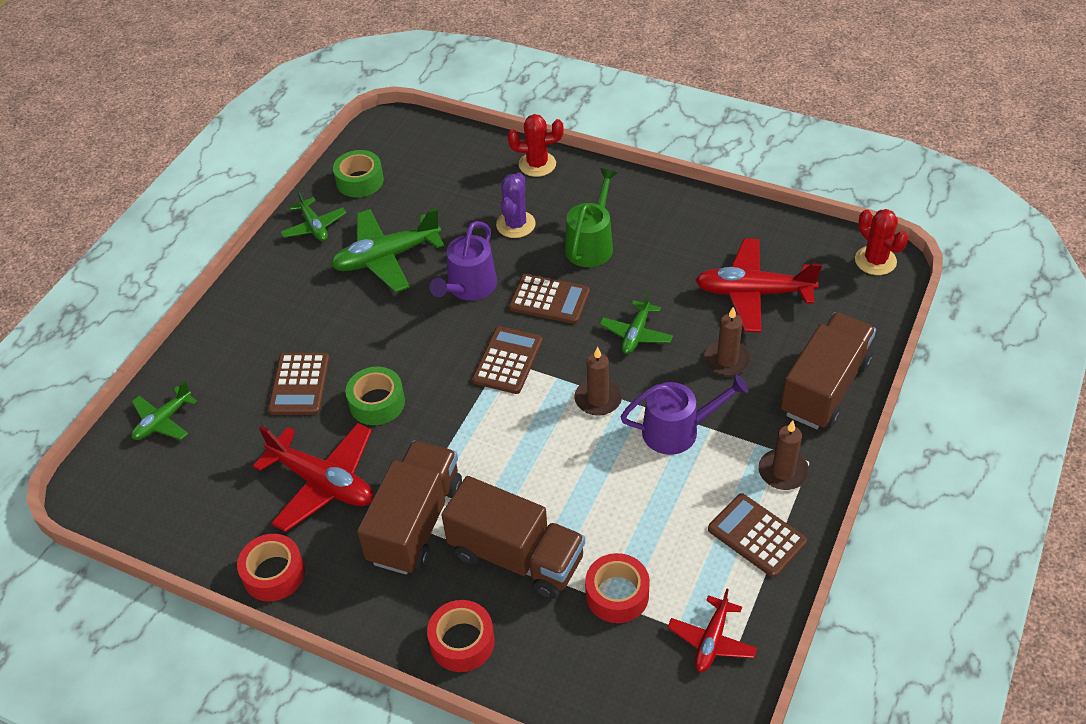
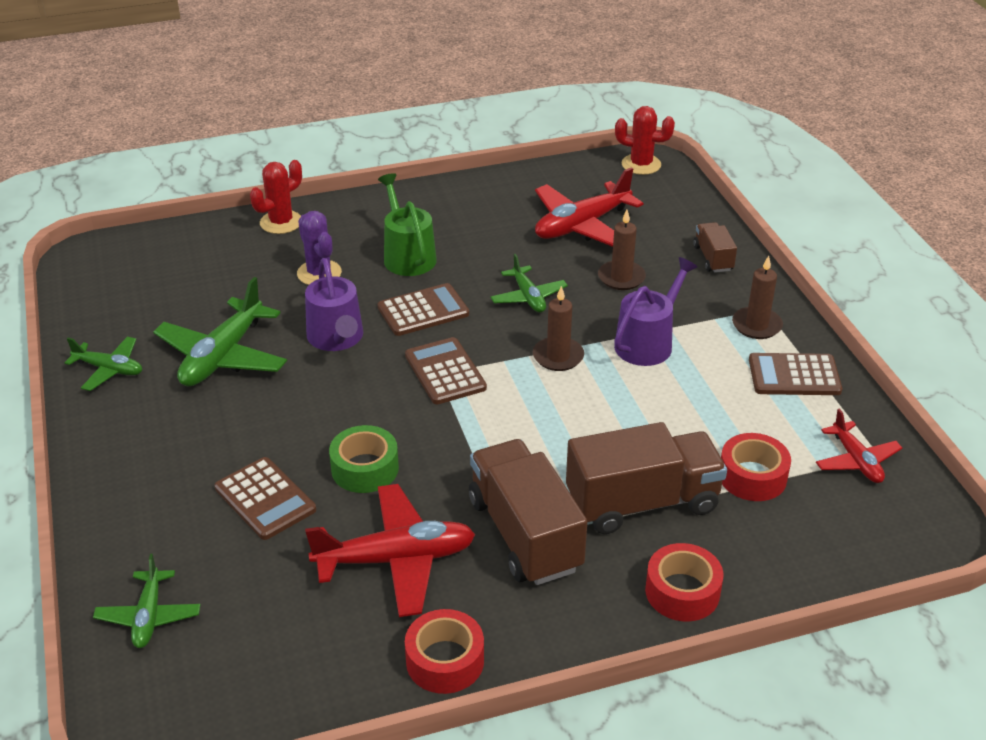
camera: 45 degrees left, 10 degrees down
green tape [333,150,384,197] -> none
brown truck [781,312,876,429] -> brown truck [693,222,737,273], size x0.50

